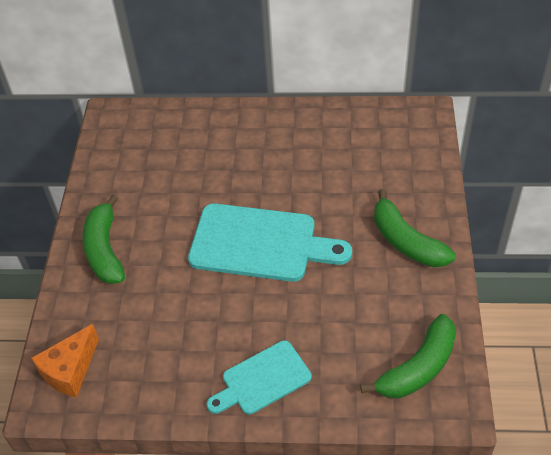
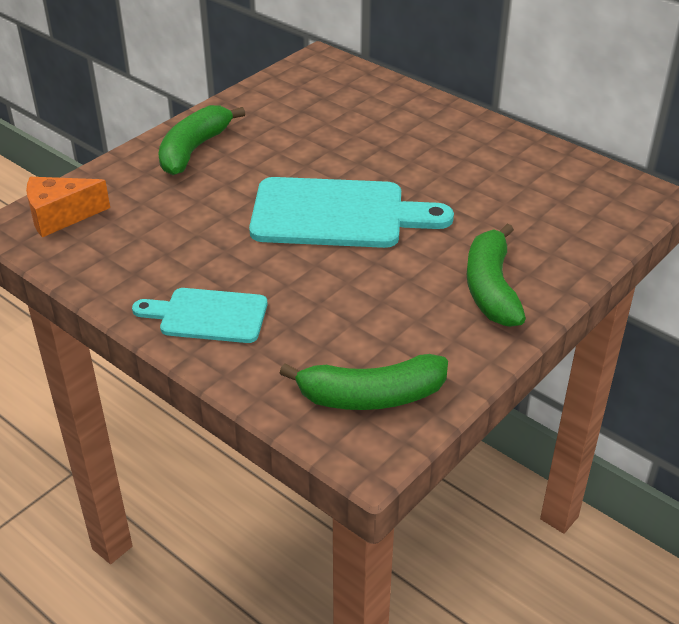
camera: 35 degrees right, 10 degrees down
turquoise cutting board [188,203,352,282] -> turquoise cutting board turned 45 degrees counterclockwise [249,177,454,248]

